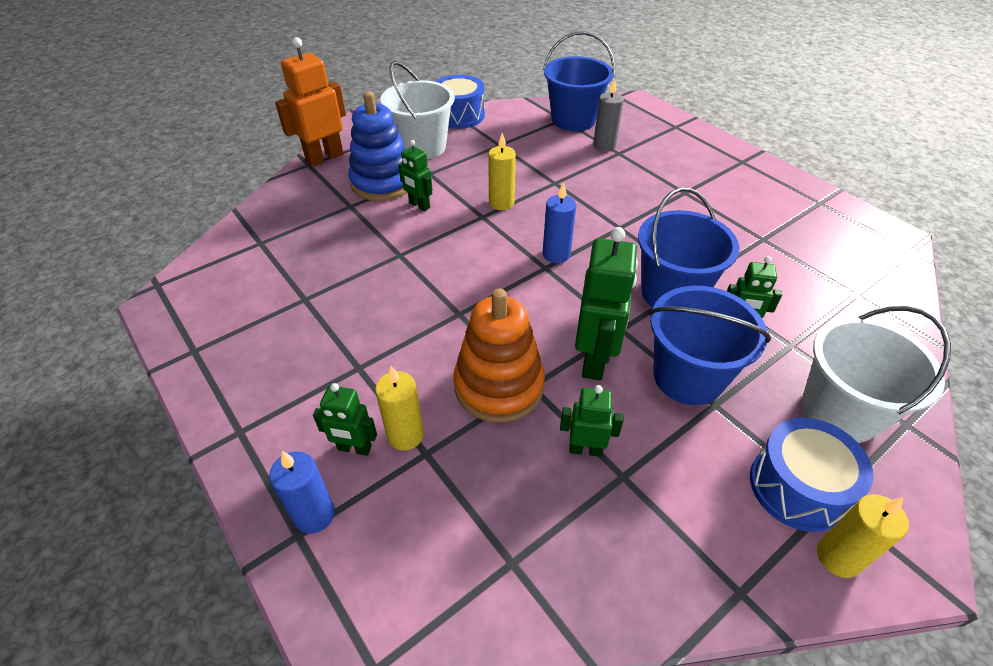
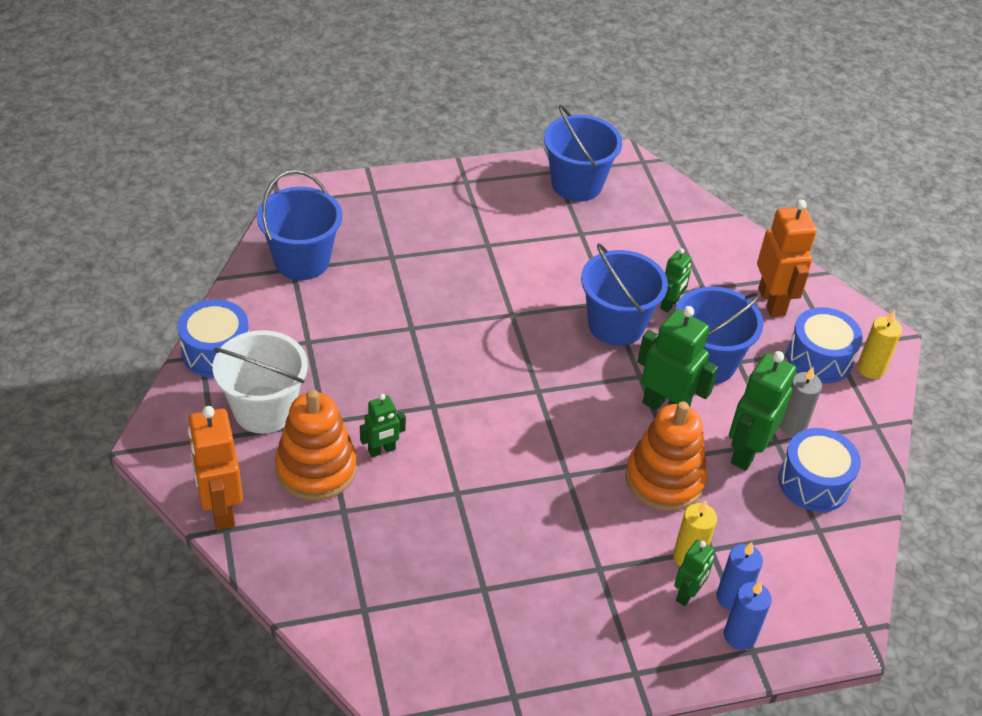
camera: 70 degrees left, 0 degrees up
blue stacking toy [348,91,407,201] -> orange stacking toy [275,389,357,501]
yellow candle [488,133,516,210] -> none
blue candle [543,182,576,263] -> blue candle moved to [716,542,763,611]
green robot [560,385,624,457] -> green robot [729,351,796,471], size x1.78
grey candle [593,78,624,152] -> grey candle moved to [779,367,822,436]
white bucket [802,306,951,443] -> orange robot [757,200,817,317]
none -> blue bucket [544,105,622,201]
none -> blue drum [778,428,861,512]

